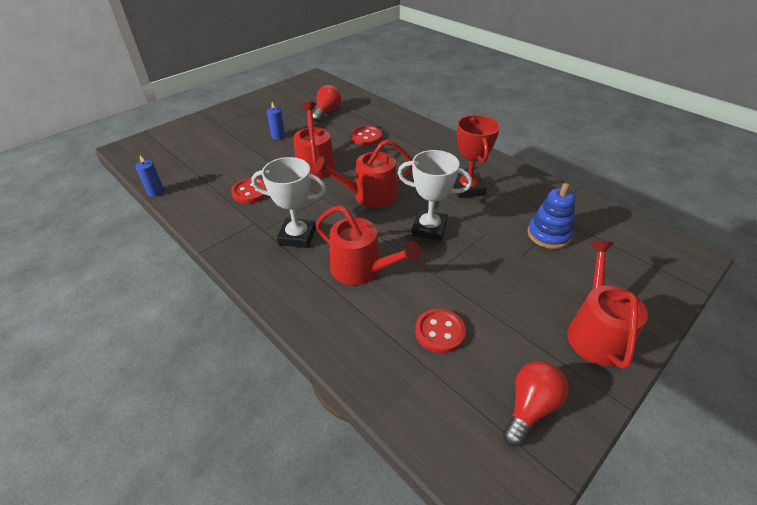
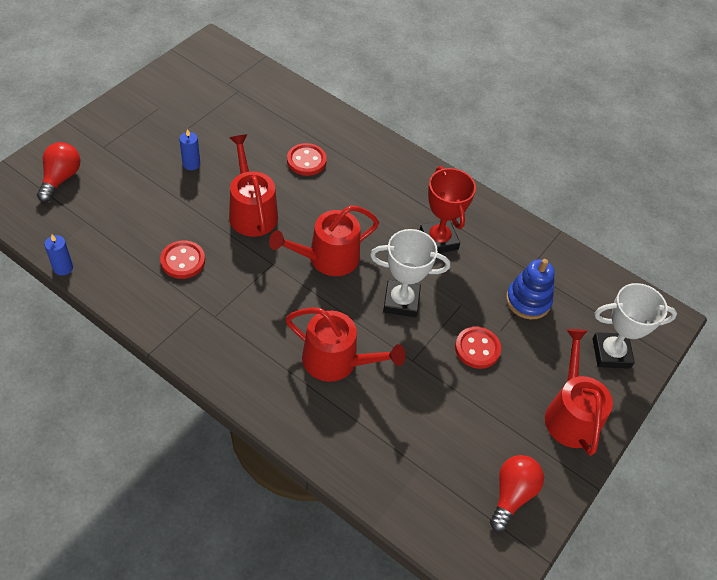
camera: 15 degrees left, 10 degrees up
white trophy [252,157,326,248] -> white trophy moved to [592,283,677,369]
red light bulb [312,85,341,122] -> red light bulb moved to [37,142,80,202]
red button [415,309,466,353] -> red button moved to [455,327,501,369]

